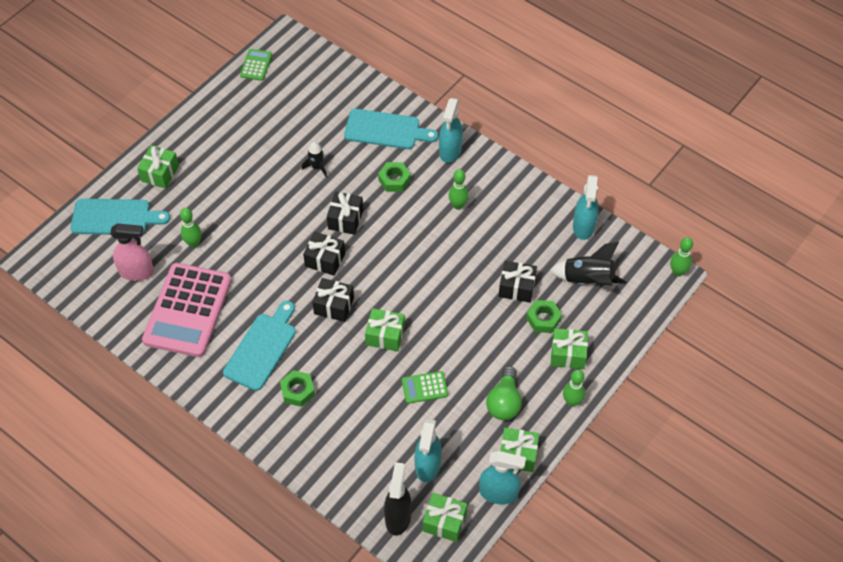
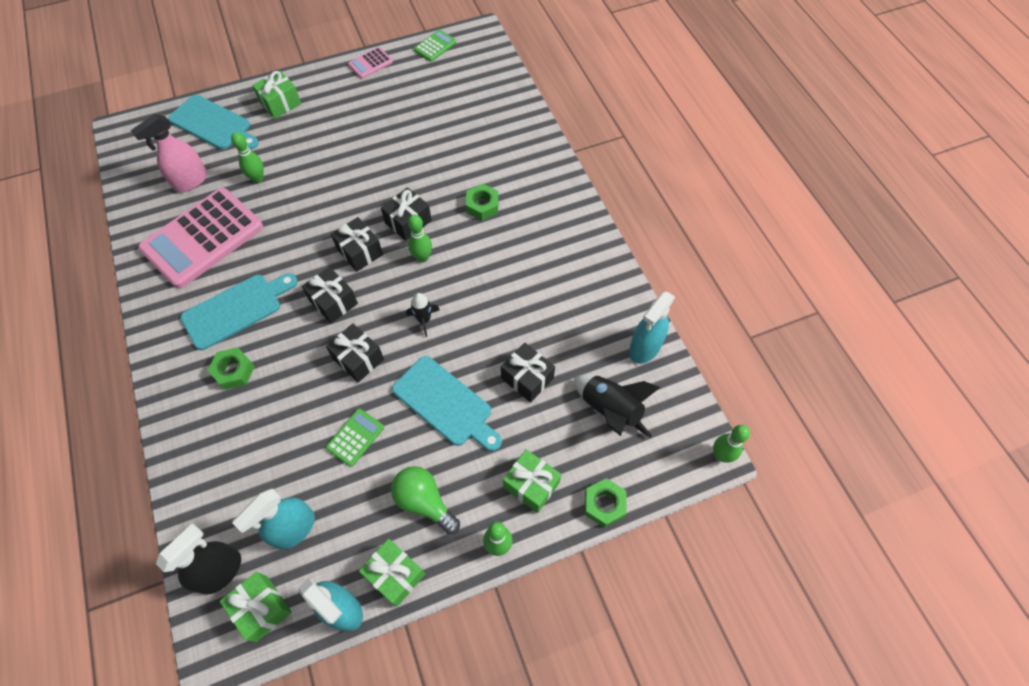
camera: 30 degrees right, 5 degrees up
pink spray bottle [110,223,154,281] -> pink spray bottle turned 105 degrees clockwise [130,114,207,192]
black rocket [302,142,327,177] -> black rocket moved to [406,293,440,337]
turquoise cutting board [344,109,438,149] -> turquoise cutting board moved to [392,356,502,451]
green gift [365,308,405,352] -> black gift [326,323,384,383]
green calculator [402,371,448,404] -> green calculator turned 105 degrees clockwise [326,409,384,467]
turquoise spray bottle [439,98,463,163] -> none
green bowling pin [449,169,469,210] -> green bowling pin moved to [408,215,432,262]
green light bulb [486,366,522,420] -> green light bulb turned 90 degrees clockwise [391,466,460,534]
green nut [526,300,562,333] -> green nut moved to [585,478,627,528]
none -> pink calculator [348,47,393,79]

